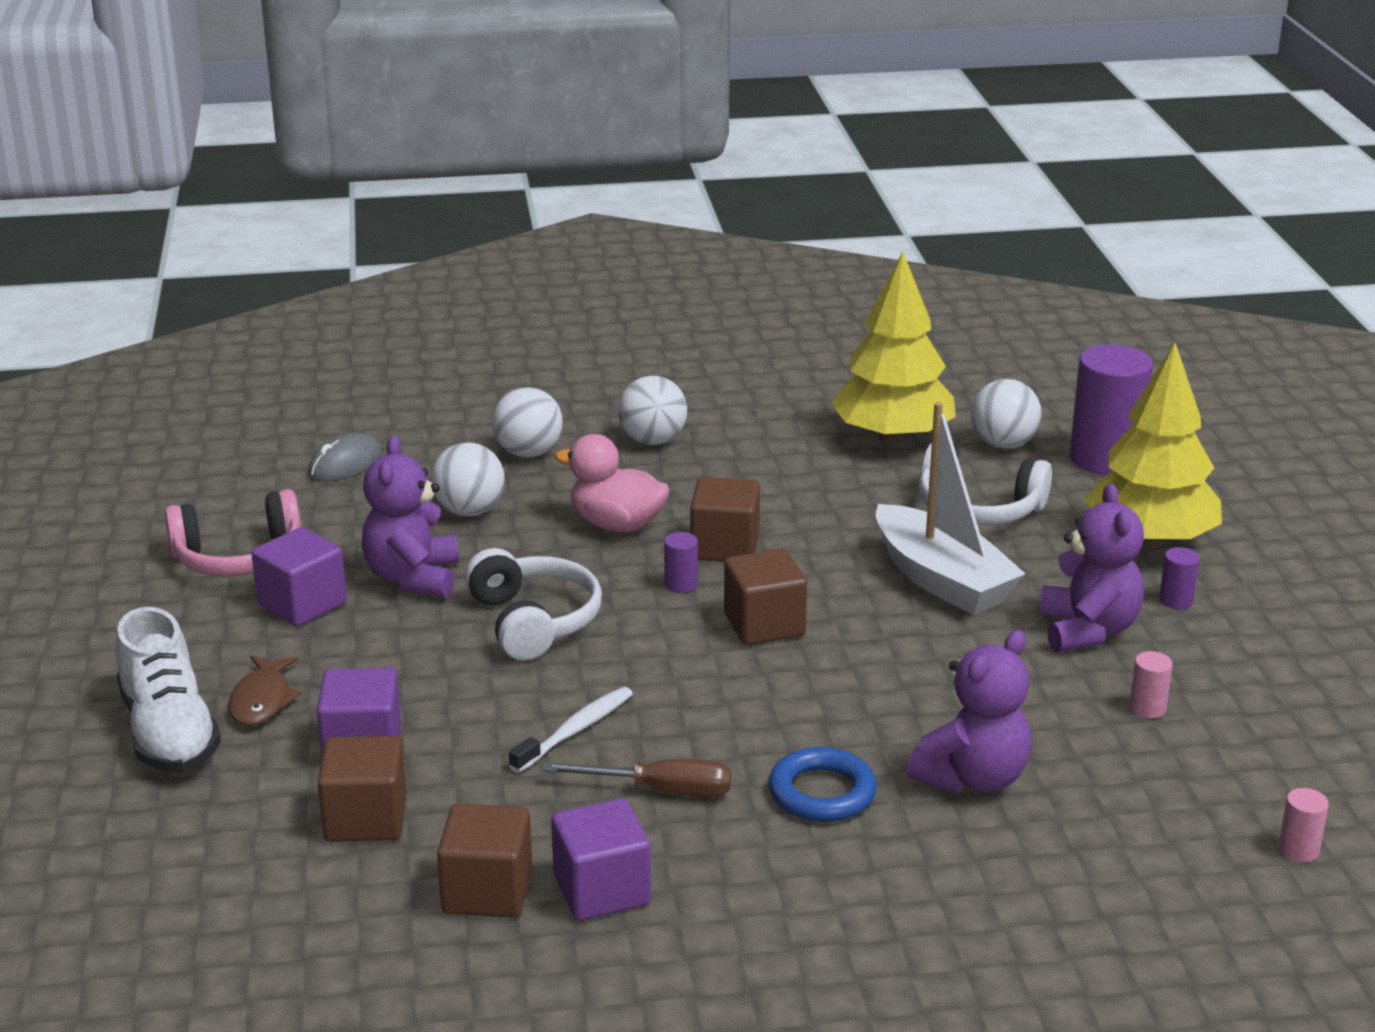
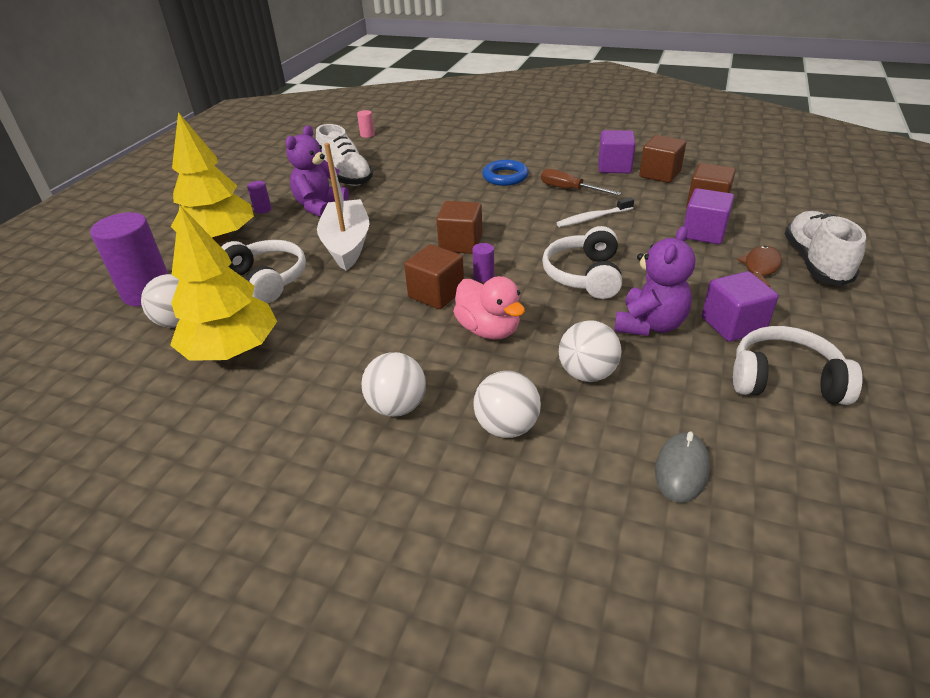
camera: 150 degrees left, 10 degrees up
pink headphones [165,489,301,577] -> white headphones [733,326,862,405]
grey mouse [308,433,382,481] -> grey mouse turned 45 degrees counterclockwise [655,432,710,503]
purple teddy bear [907,630,1032,793] -> none
pink cylinder [1129,651,1172,719] -> white shoe [316,124,373,186]

